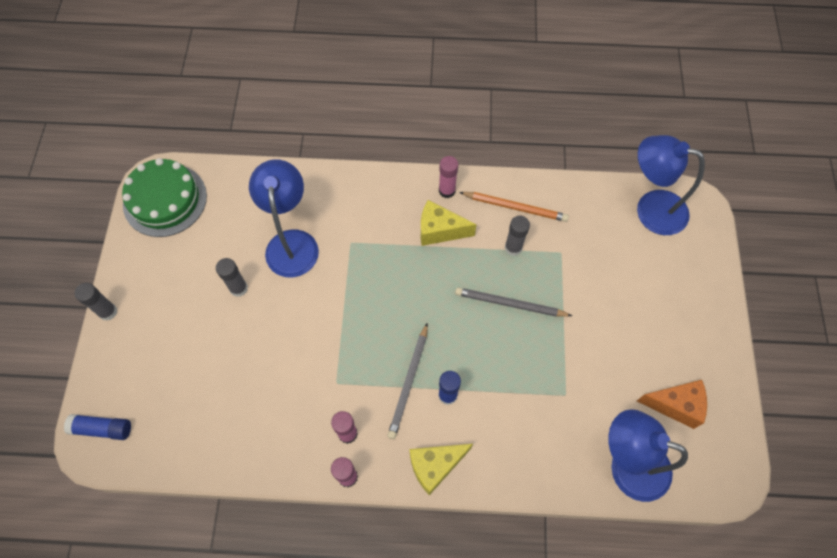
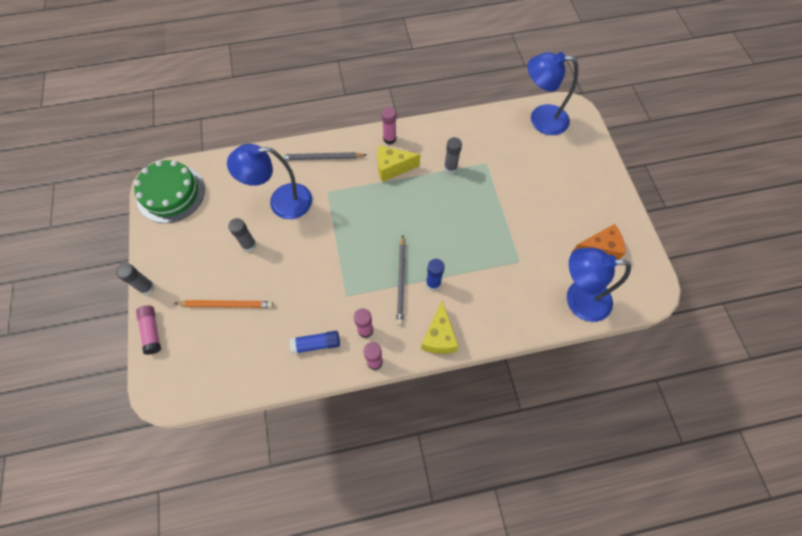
camera: 15 degrees left, 0 degrees up
blue glue stick [64,414,131,440] -> blue glue stick moved to [289,331,340,354]
blue lamp [249,159,319,277] -> blue lamp turned 75 degrees counterclockwise [227,144,312,219]
yellow cheese [410,444,473,495] -> yellow cheese turned 45 degrees counterclockwise [421,301,458,354]
grey pencil [455,287,572,317] -> grey pencil moved to [281,152,366,160]
orange pencil [459,192,569,222] -> orange pencil moved to [174,300,273,308]
none -> pink glue stick [136,305,161,355]

